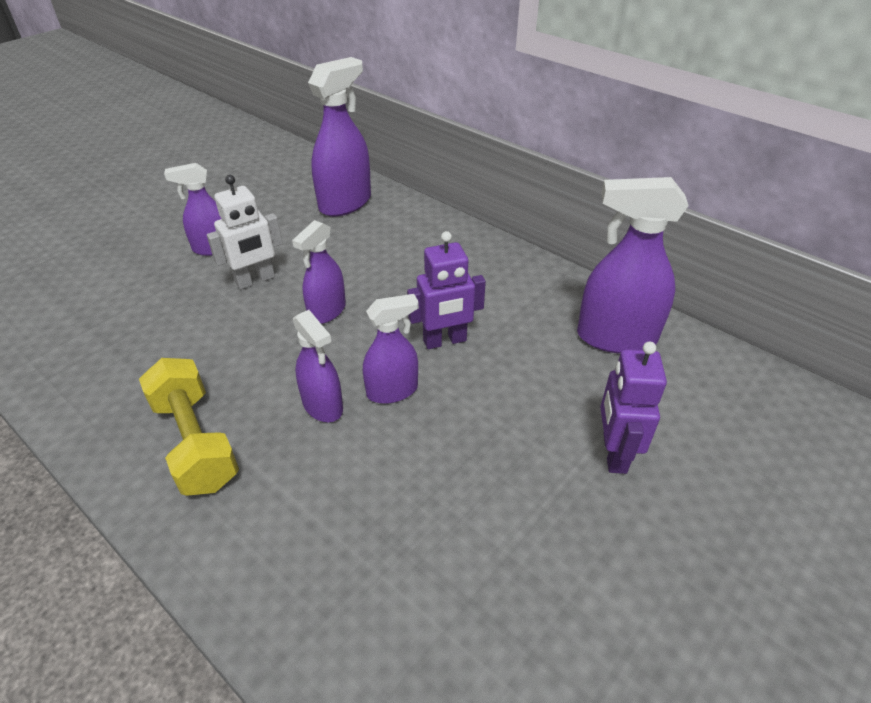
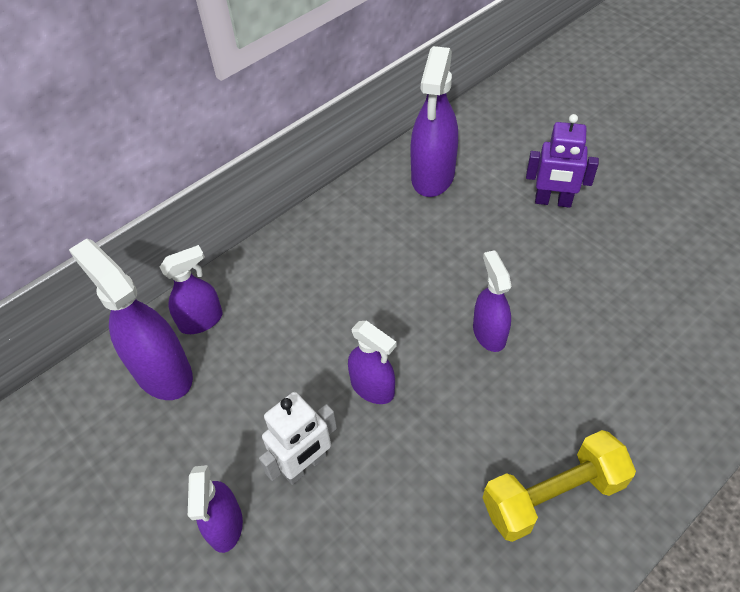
camera: 80 degrees left, 10 degrees up
white robot [207,175,283,289] -> white robot turned 75 degrees clockwise [259,392,337,485]
purple spray bottle [293,310,343,422] -> purple spray bottle moved to [160,245,223,334]
purple robot [407,231,486,349] -> none

